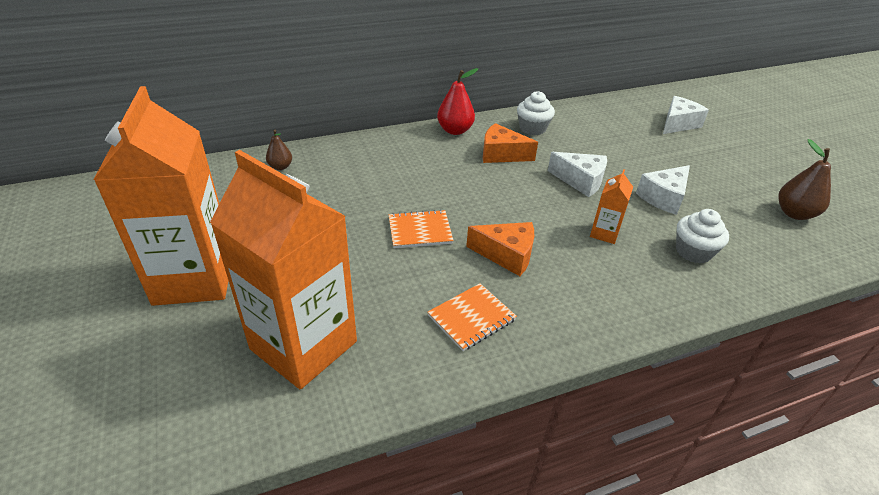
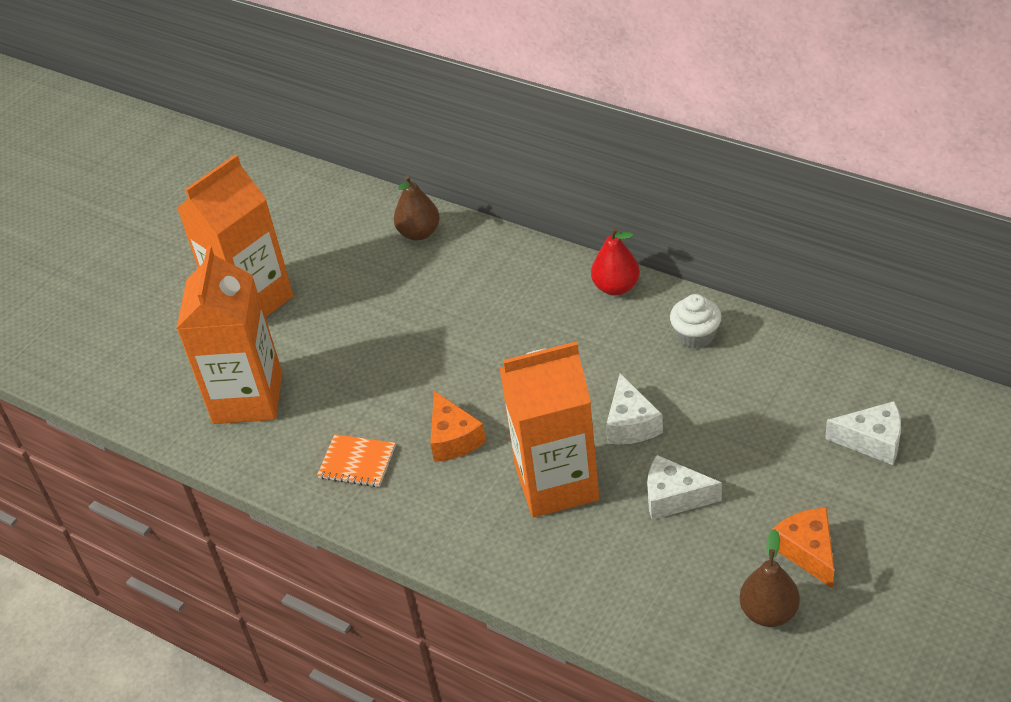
camera: 60 degrees right, 5 degrees up
brown pear [266,130,292,170] -> brown pear [394,175,440,241], size x1.64
orange notebook [389,210,454,248] -> none
orange cheese [483,123,538,163] -> orange cheese moved to [772,508,834,589]
orange carton [590,169,633,244] -> orange carton [500,341,599,518], size x2.40
white cupcake [676,209,729,263] -> none

